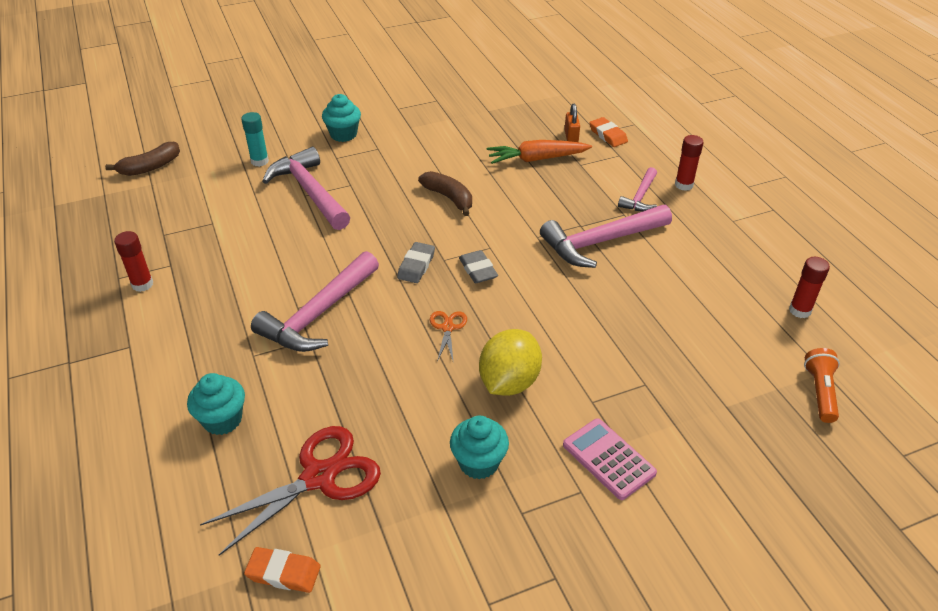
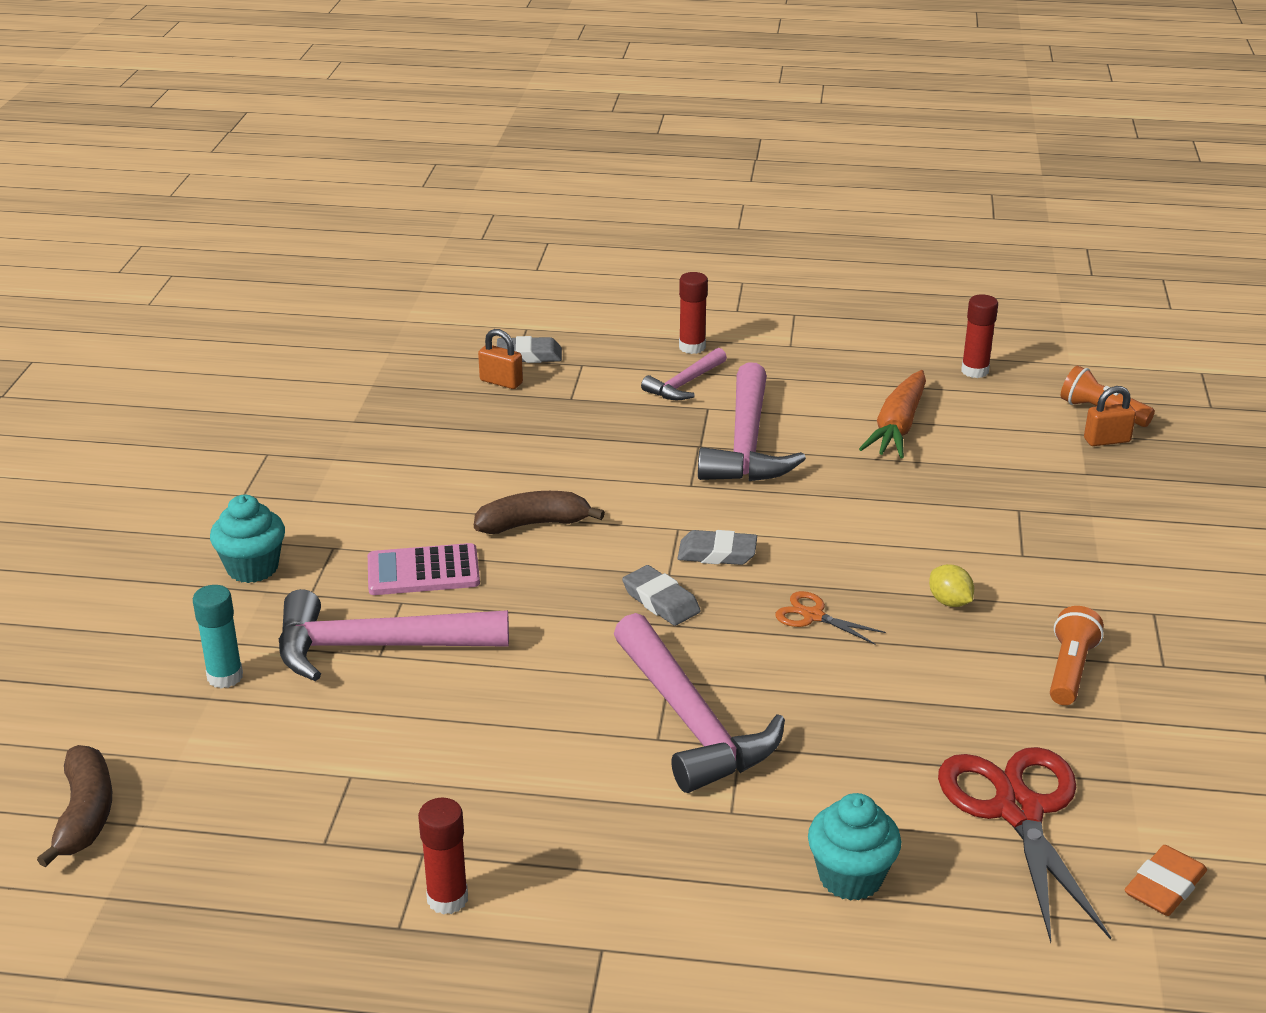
camera: 60 degrees left, 10 degrees down
turquoise cupcake [450,416,509,479] -> orange flashlight [1050,606,1104,705]
yellow lemon [479,329,542,396] -> yellow lemon [929,564,974,607], size x0.48
orange carrot [487,140,592,164] -> orange carrot moved to [859,370,926,459]
pink calculator [563,418,657,500] -> pink calculator moved to [368,543,480,595]
orange eraser [589,117,628,147] -> grey eraser [497,336,562,363]
pink hammer [618,167,657,212] -> pink hammer turned 75 degrees clockwise [641,348,727,400]
none -> orange padlock [1084,386,1136,446]

